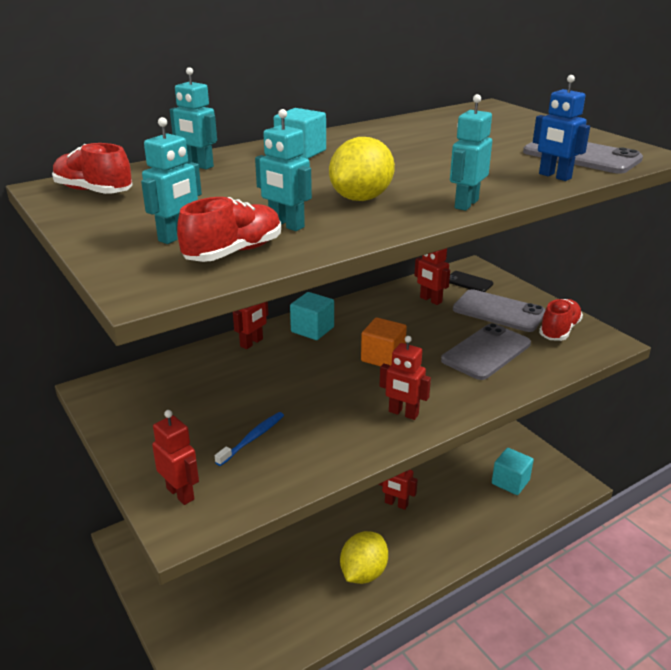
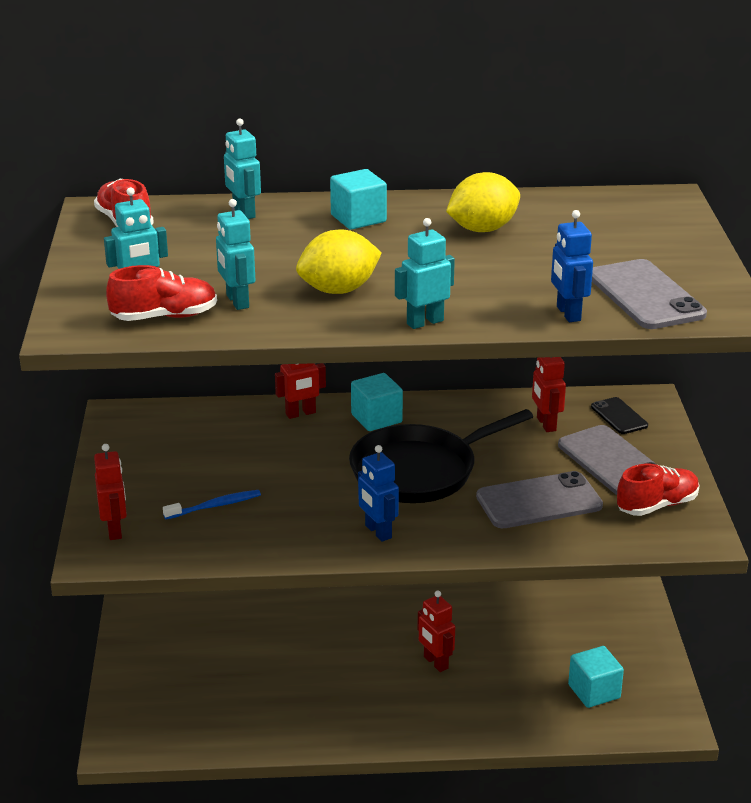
camera: 30 degrees right, 0 degrees up
yellow lemon [340,531,388,584] -> yellow lemon moved to [446,172,520,232]
orange cube [361,318,407,366] -> black pan [349,409,533,503]
red robot [380,336,431,420] -> blue robot [358,445,399,542]

